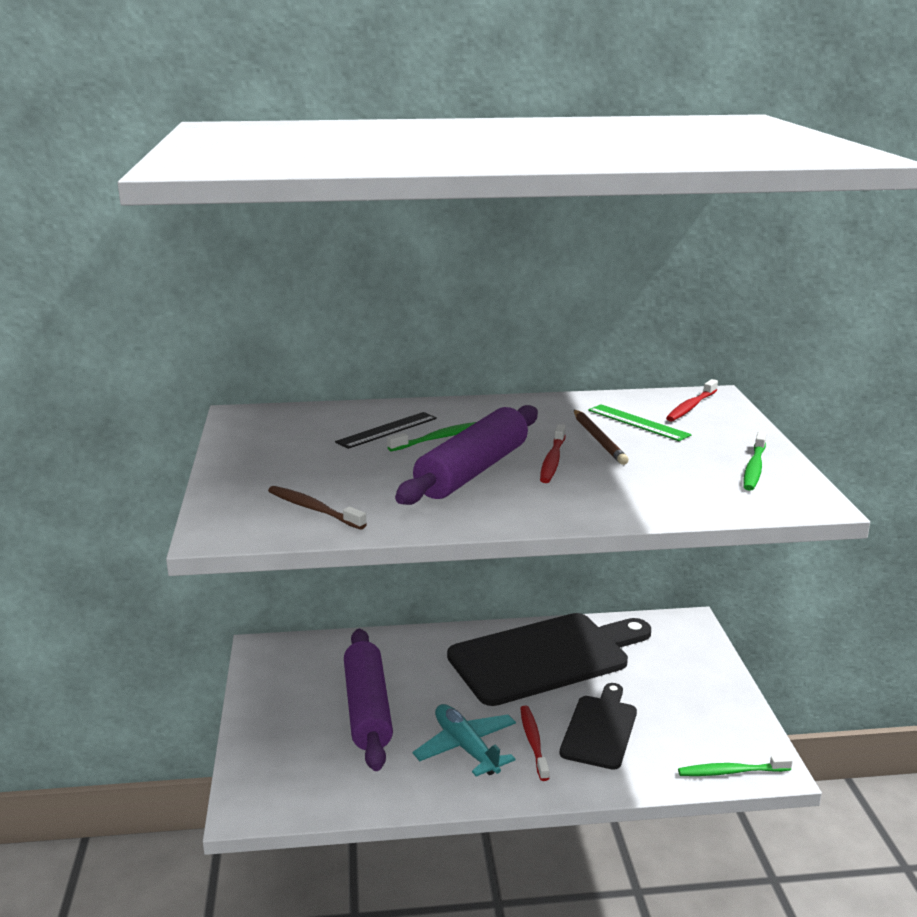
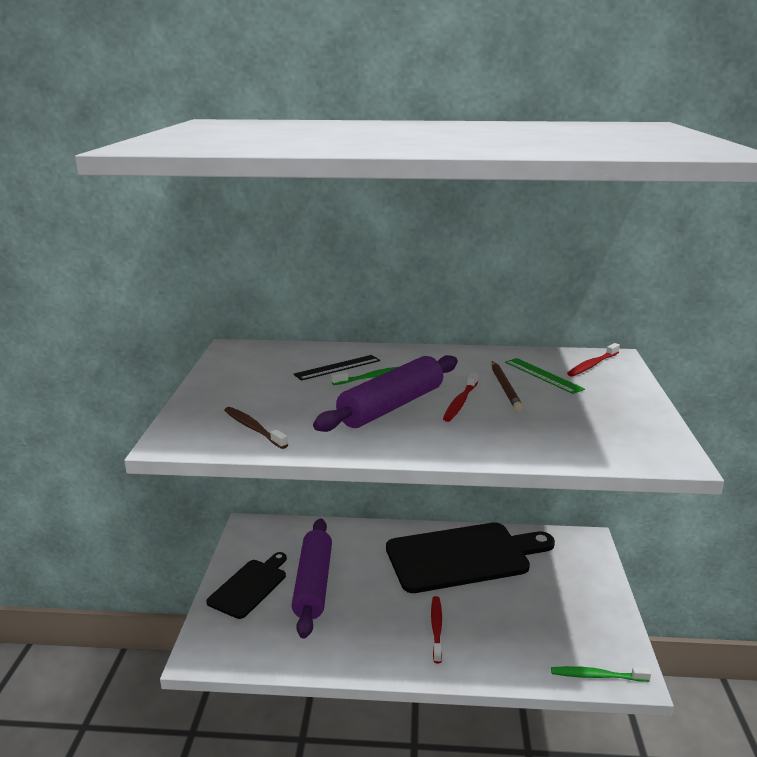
camera: 10 degrees right, 0 degrees up
turquoise plane [413,704,516,776] -> none
black cutting board [560,683,637,770] -> black cutting board moved to [206,552,287,619]
green toothbrush [744,431,767,491] -> none

